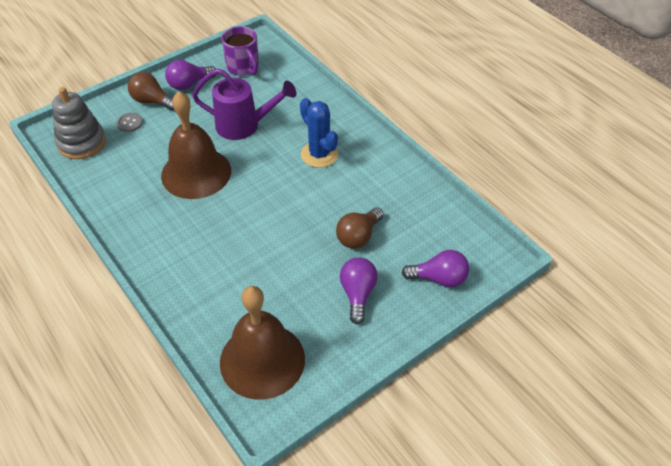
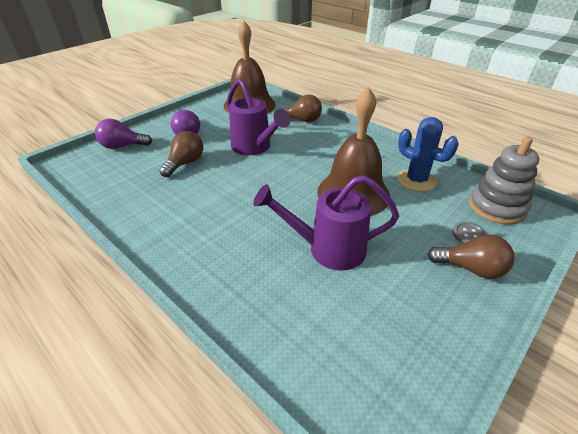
camera: 170 degrees right, 10 degrees down
purple light bulb [165,60,216,90] -> none
purple mug [221,26,259,76] -> none
blue cactus [300,98,338,168] -> blue cactus moved to [397,117,459,192]
none -> purple watering can [227,78,291,155]
none -> brown light bulb [283,94,322,122]

